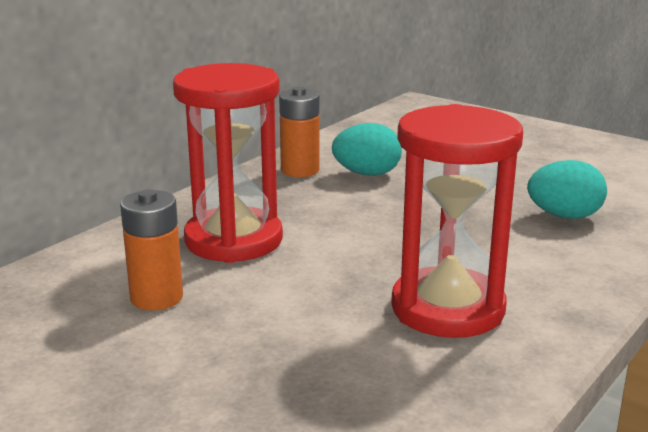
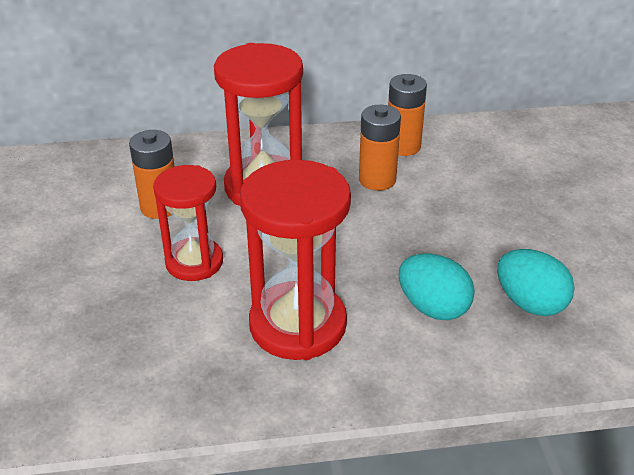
camera: 45 degrees right, 15 degrees up
turquoise egg [332,123,402,176] -> turquoise egg moved to [399,253,475,320]
none -> red hourglass [153,165,223,281]
none -> orange battery [359,105,401,191]

